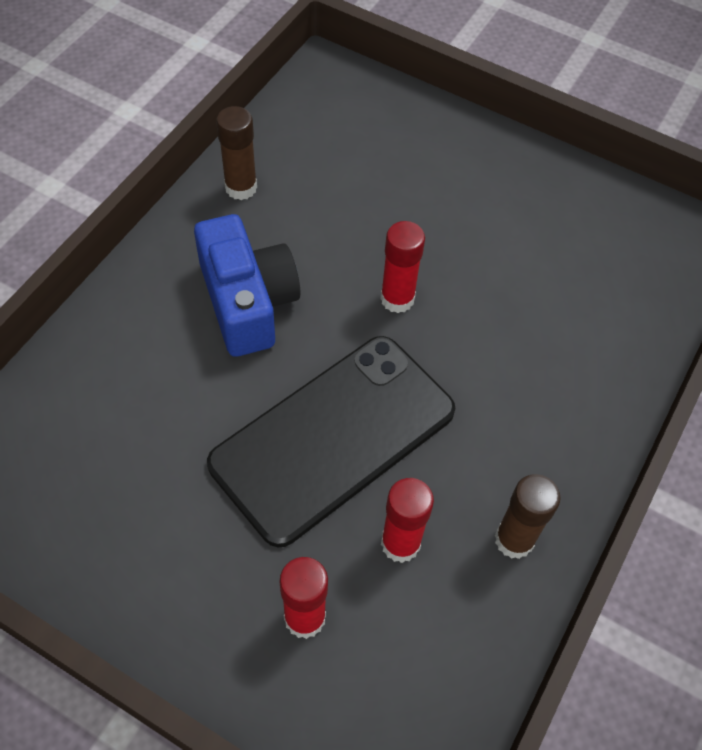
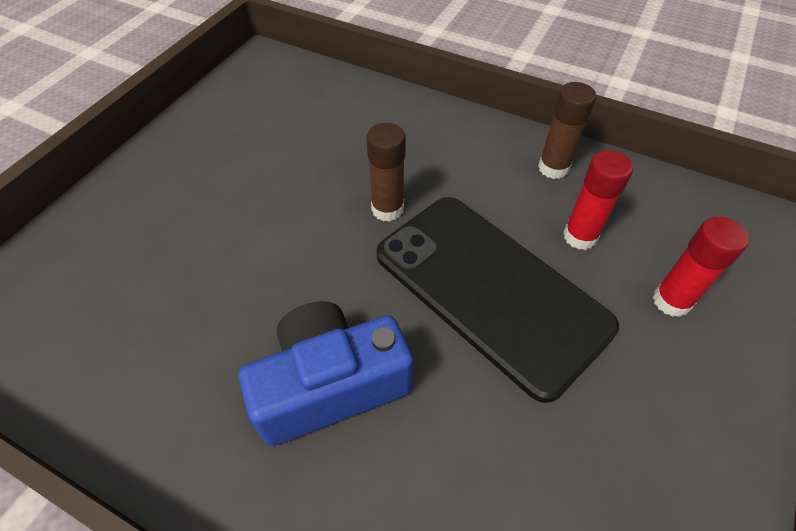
camera: 90 degrees left, 5 degrees down
brown glue stick [216,106,257,200] -> brown glue stick moved to [366,123,406,222]
red glue stick [380,221,425,313] -> none

